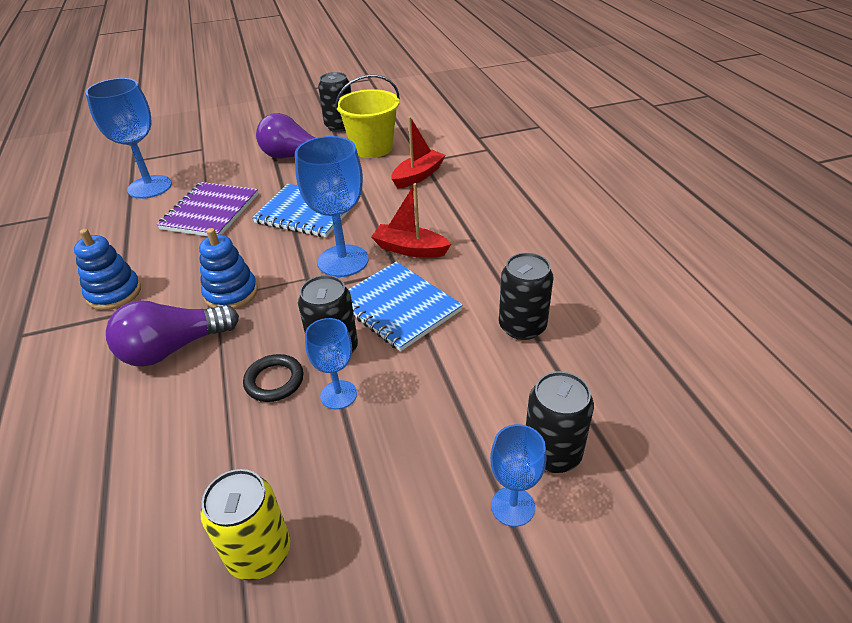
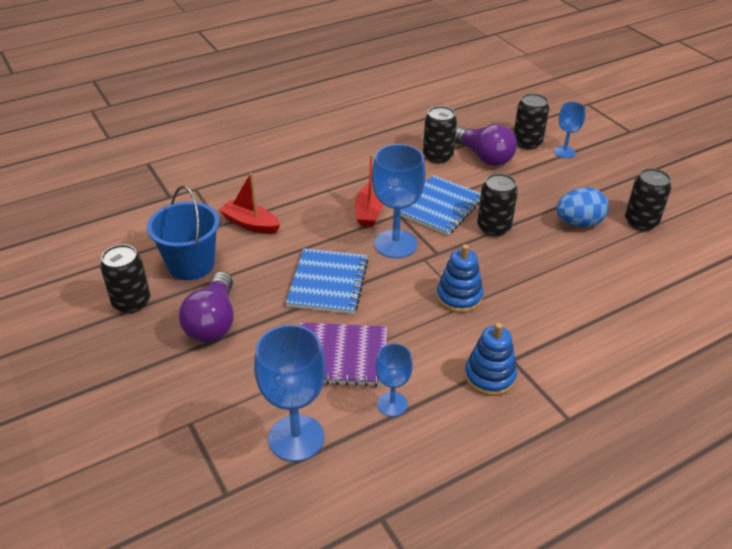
camera: 105 degrees left, 0 degrees up
purple light bulb [106,300,239,367] -> purple light bulb moved to [455,124,517,166]
yellow can [200,469,290,581] -> black can [625,168,672,231]
black ring [243,354,304,402] -> none
blue goblet [305,318,357,409] -> blue goblet moved to [376,343,413,417]
yellow bucket [335,74,400,158] -> blue bucket [147,186,220,280]
none -> blue egg [556,187,609,227]

